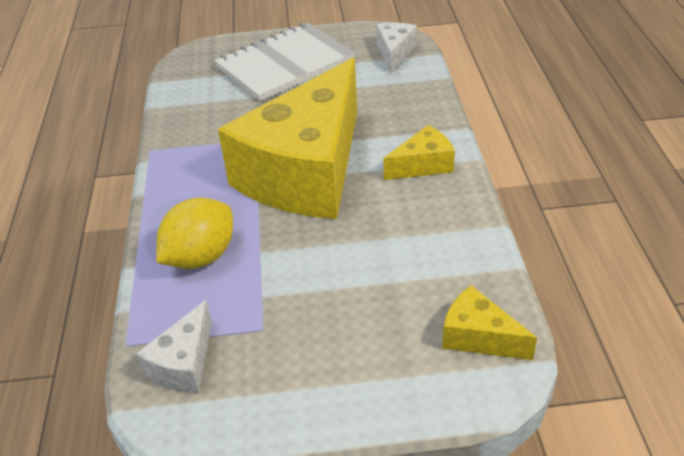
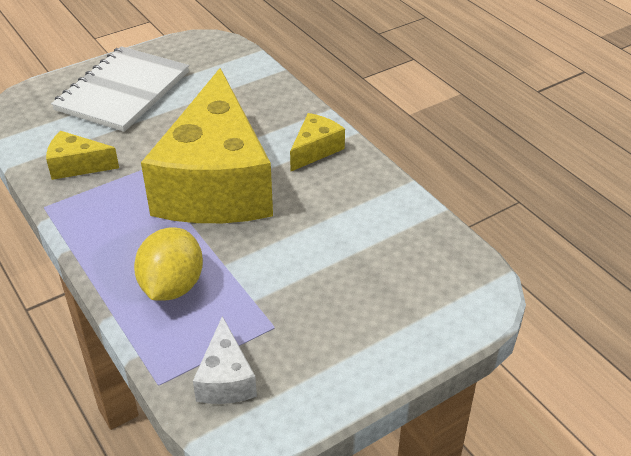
camera: 30 degrees left, 0 degrees up
white cheese [376,23,417,73] -> none
yellow cheese [442,285,537,360] -> yellow cheese moved to [46,131,119,180]

